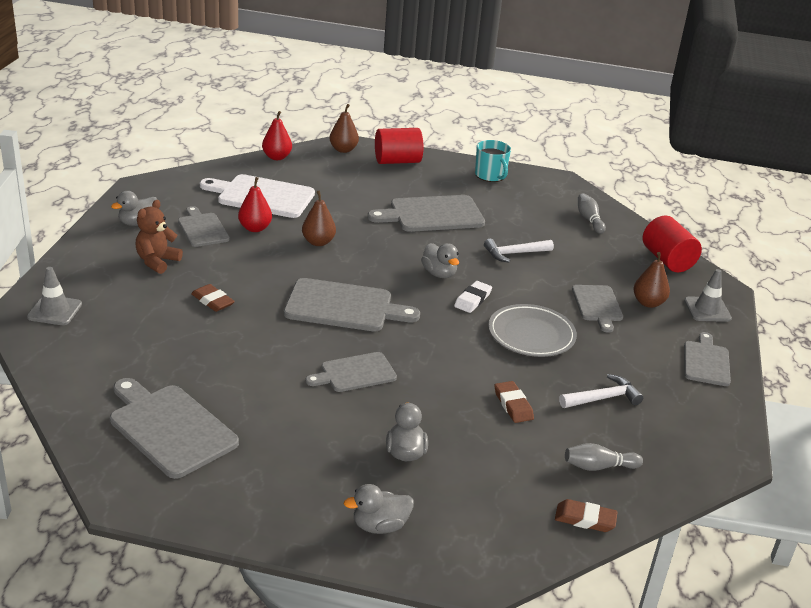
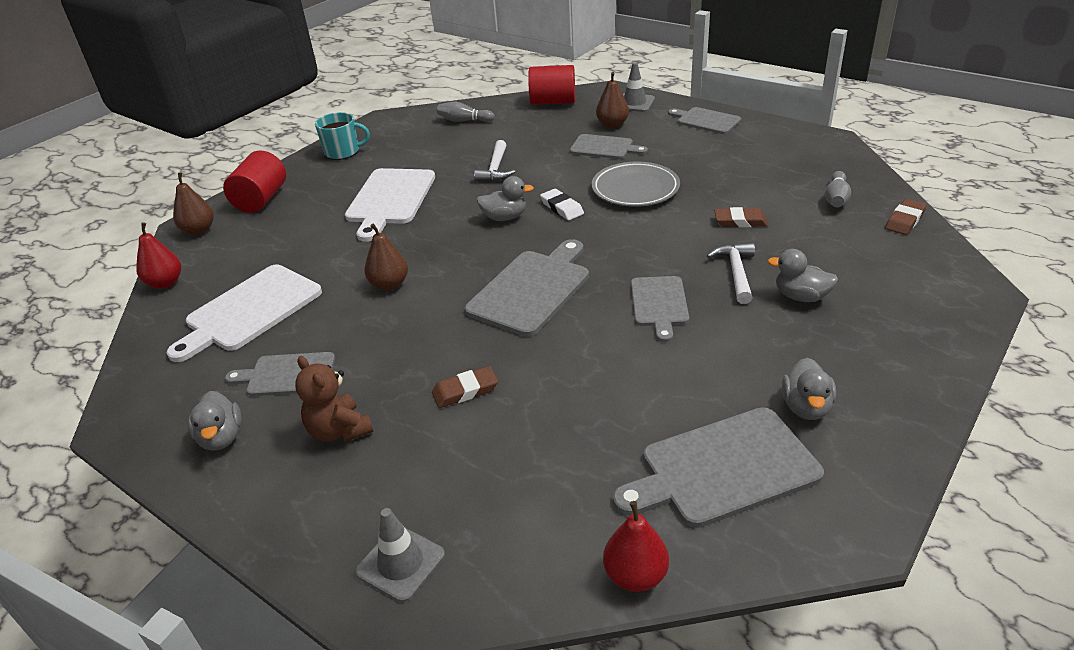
camera: 60 degrees left, 5 degrees up
red pear [238,177,272,232] -> red pear moved to [603,501,669,592]
grey duck [344,484,414,534] -> grey duck moved to [782,358,836,420]
grey cutting board [368,195,485,232] -> white cutting board [345,168,435,242]
white hammer [559,374,643,408] -> white hammer moved to [707,242,755,304]

